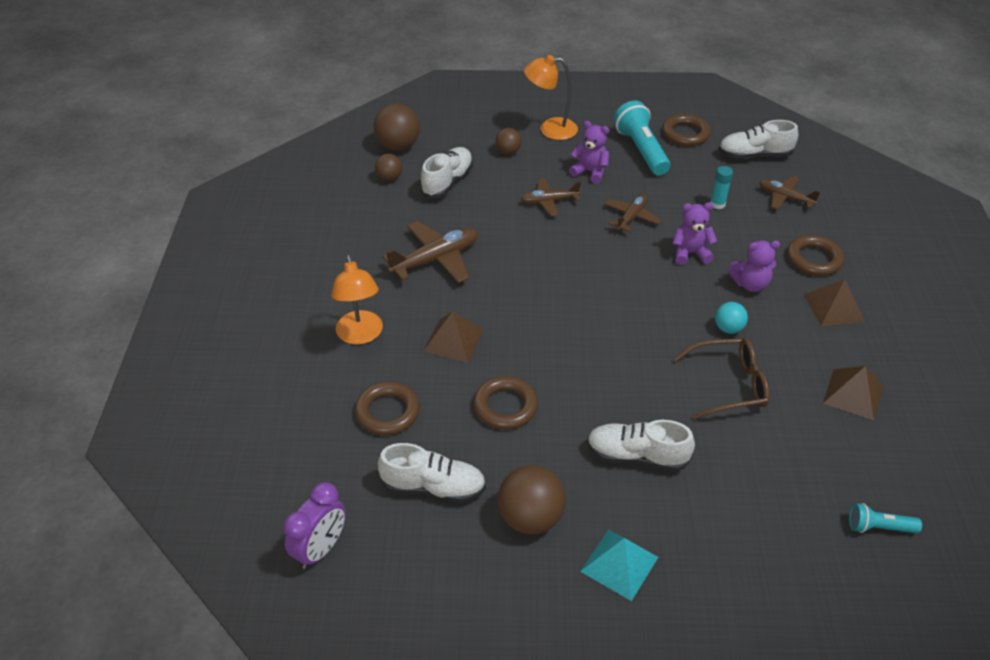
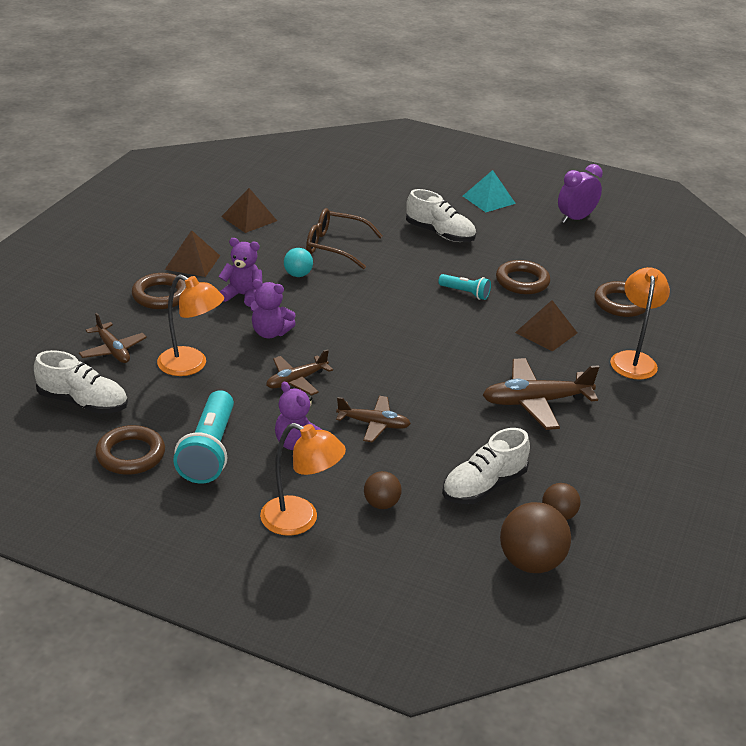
camera: 160 degrees left, 10 degrees down
purple clock [283,482,346,569] -> purple clock moved to [558,164,603,223]
white shoe [378,443,486,503] -> none
brown ball [498,465,566,534] -> none
turquoise glue stick [710,166,733,209] -> orange lamp [157,274,224,376]
turquoise flashlight [849,503,922,533] -> turquoise flashlight moved to [438,274,491,300]

